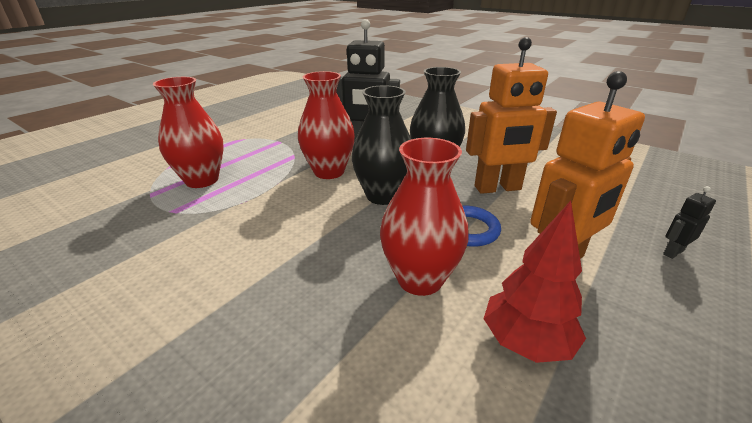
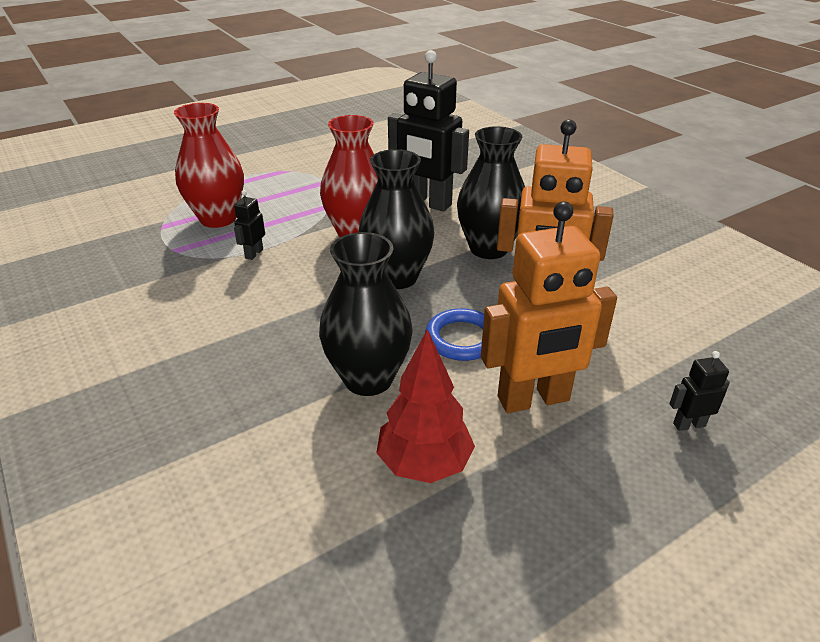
camera: 20 degrees right, 5 degrees up
red vase [380,138,469,296] -> black vase [319,232,413,396]
none -> black robot [234,190,265,260]

